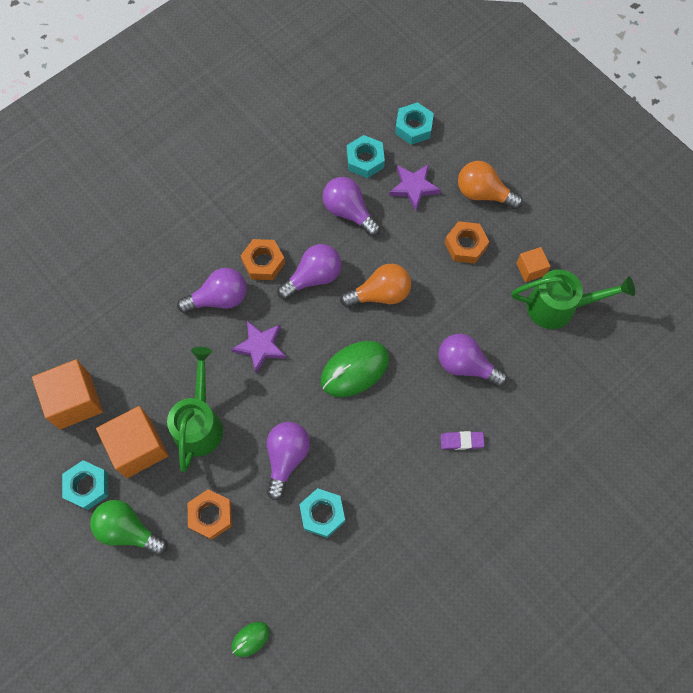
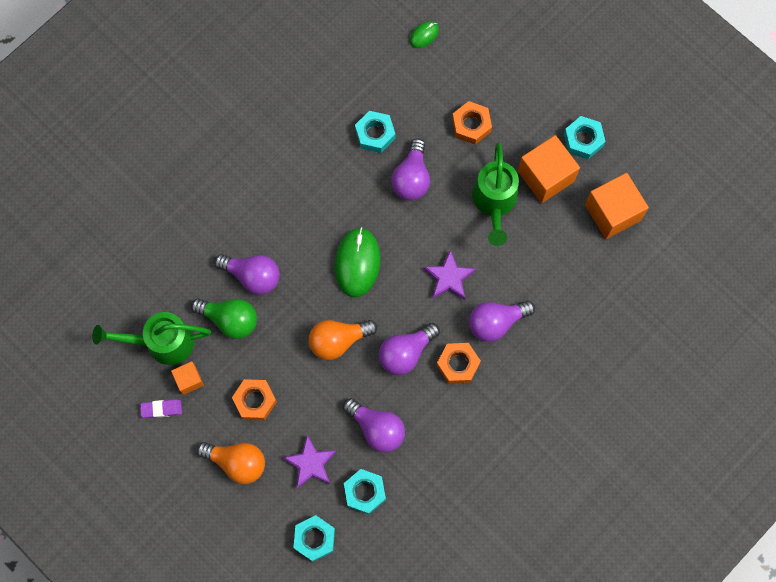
camera: 175 degrees right, 5 degrees up
green light bulb [90,500,167,555] -> green light bulb moved to [191,298,257,339]
green mouse [321,341,389,397] -> green mouse turned 45 degrees counterclockwise [335,227,380,298]
purple eraser [440,431,485,450] -> purple eraser moved to [140,399,182,418]

